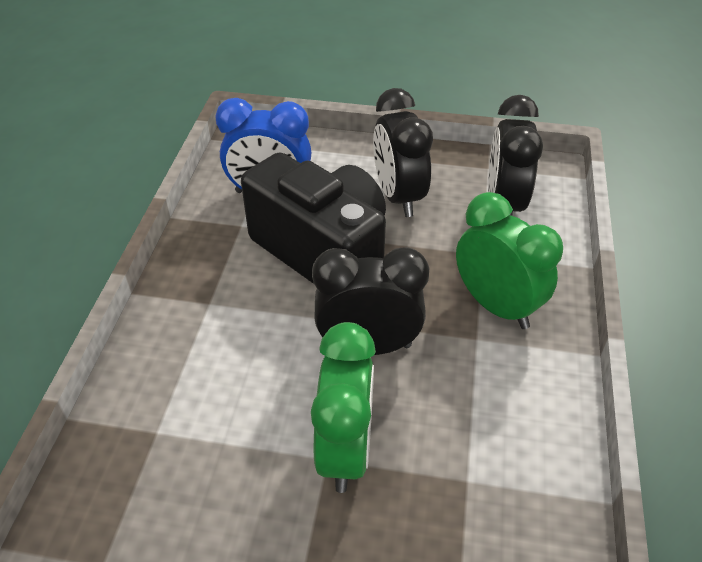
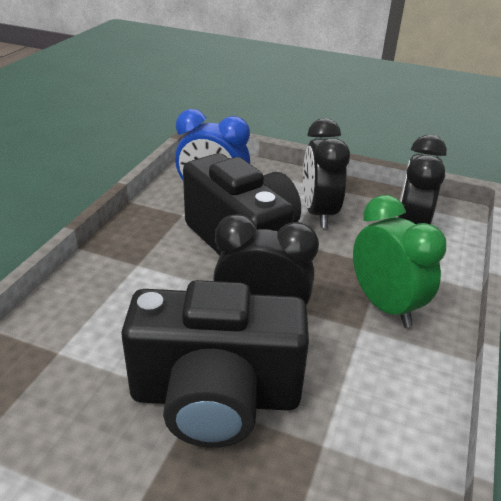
camera: 10 degrees right, 10 degrees down
green clock [311,322,376,493] -> black camera [121,280,309,448]

